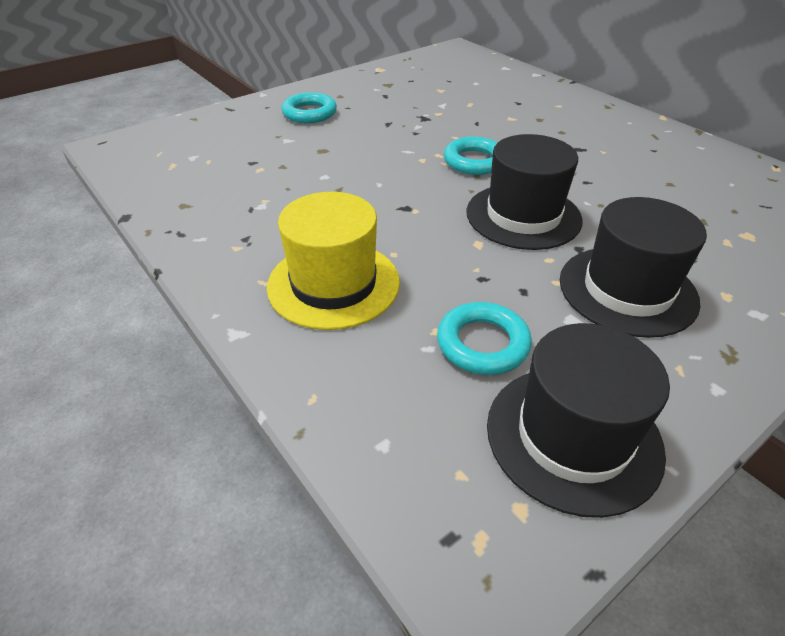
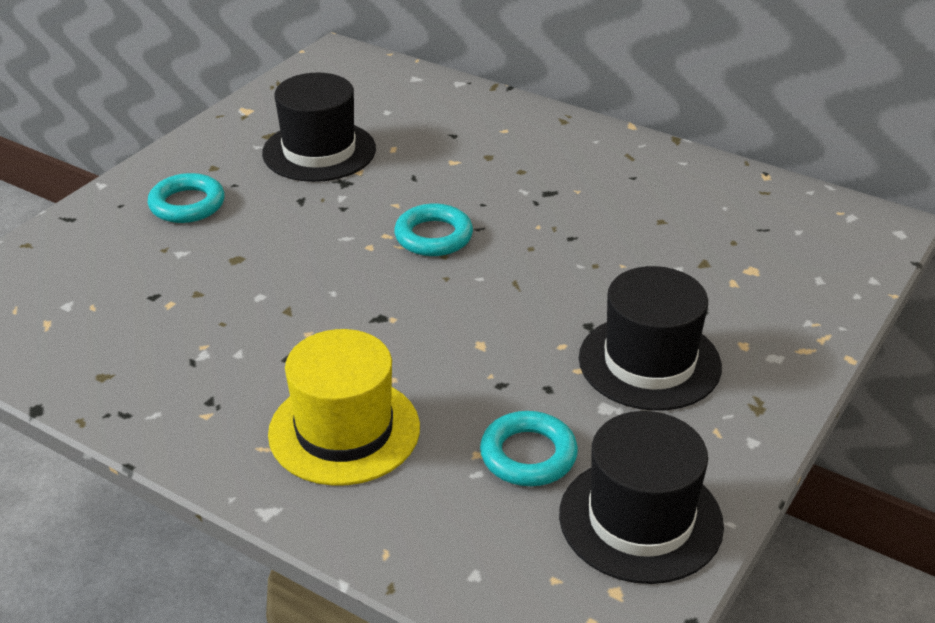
camera: 20 degrees left, 5 degrees down
black hat [466,134,583,250] -> black hat moved to [262,73,376,182]

